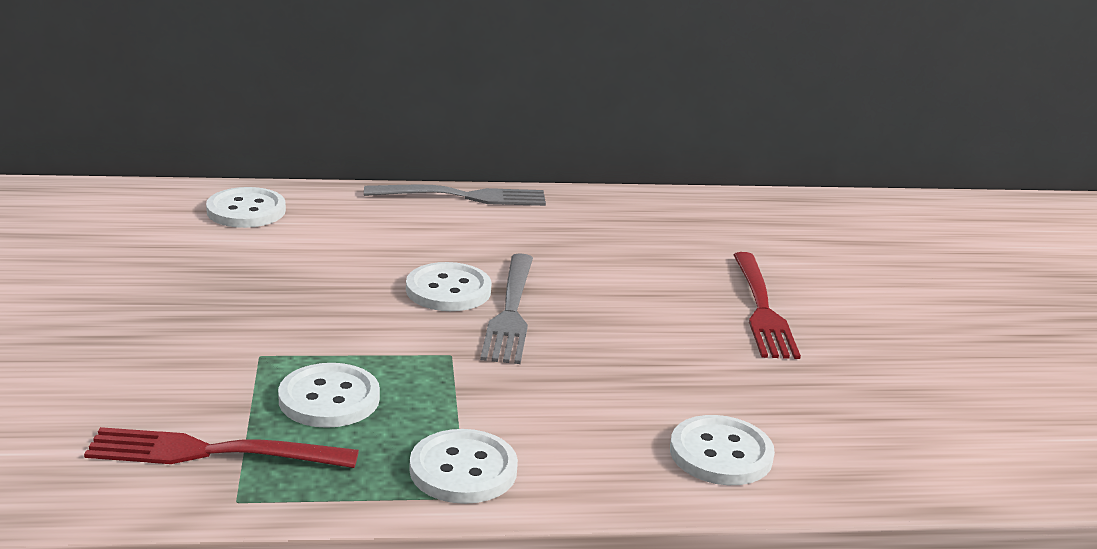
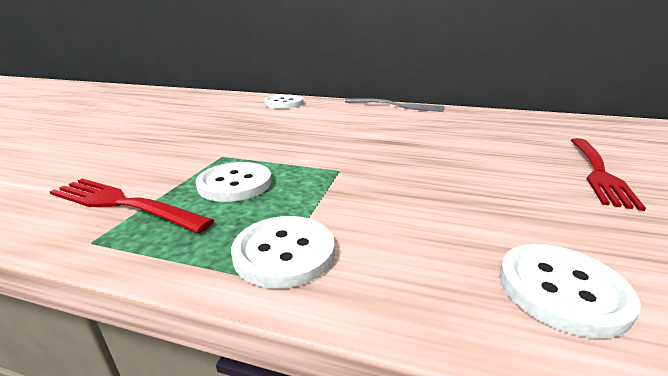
camera: 25 degrees right, 0 degrees up
white button [406,262,492,311] -> none
grey fork [480,253,533,364] -> none

